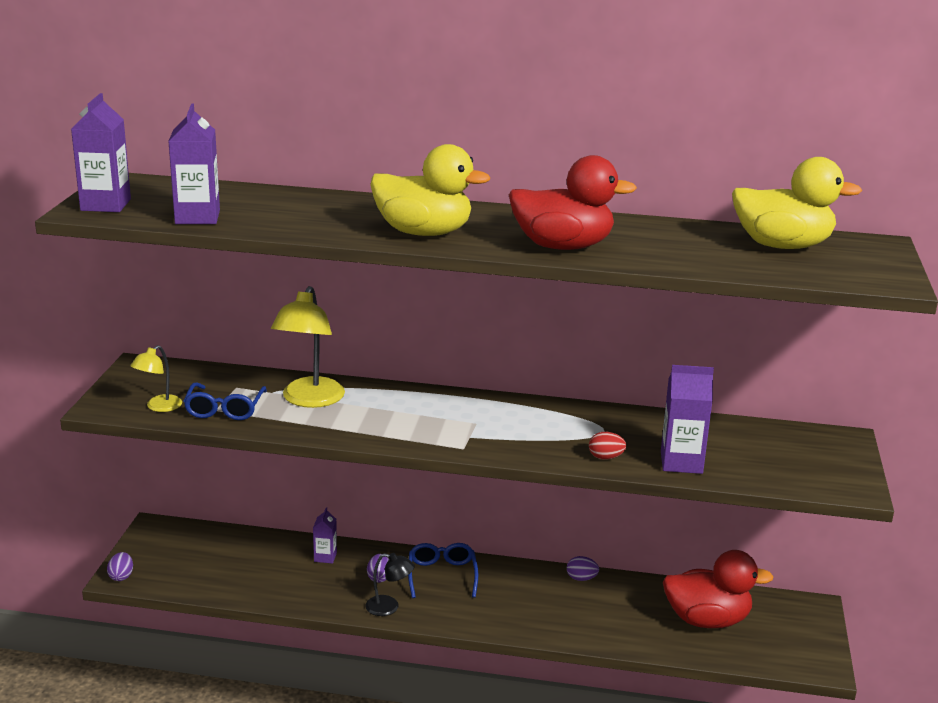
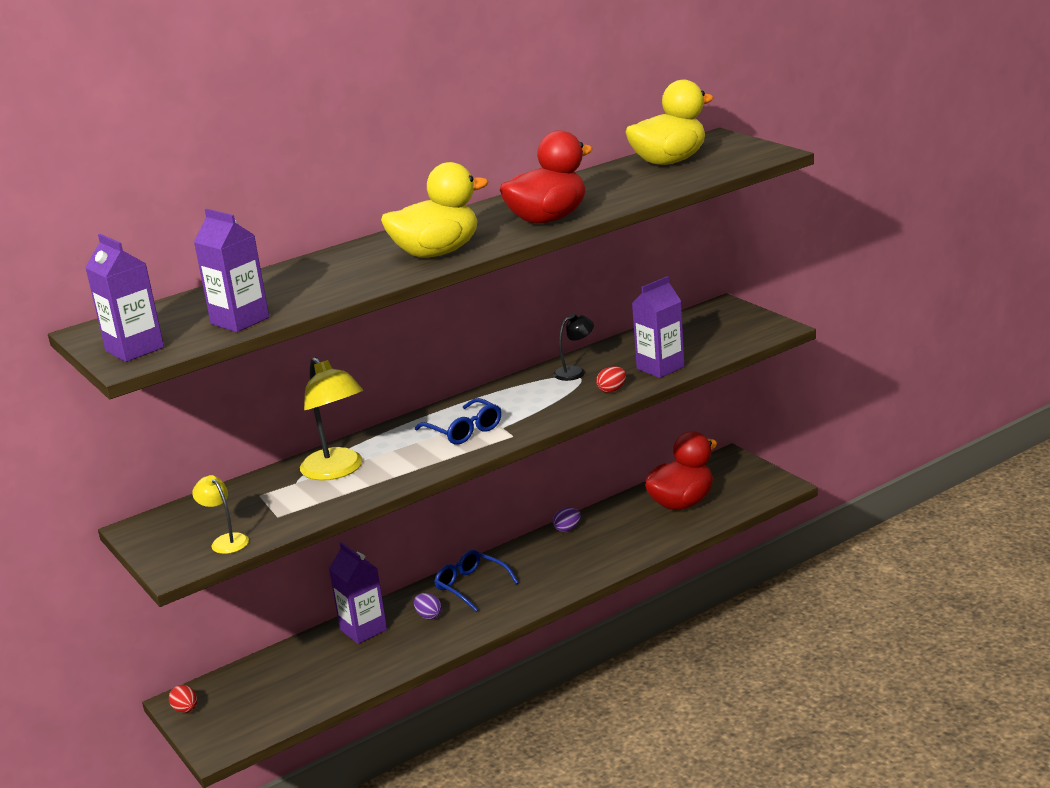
camera: 40 degrees left, 0 degrees up
purple egg [107,552,133,581] -> none
yellow lamp [130,345,182,412] -> yellow lamp turned 150 degrees clockwise [192,475,249,554]
blue glasses [184,382,267,420] -> blue glasses moved to [415,398,501,445]
purple carton [313,507,337,564] -> purple carton [329,542,387,644], size x1.75
black lamp [365,553,415,616] -> black lamp moved to [553,314,594,381]
none -> red egg [169,685,197,713]

